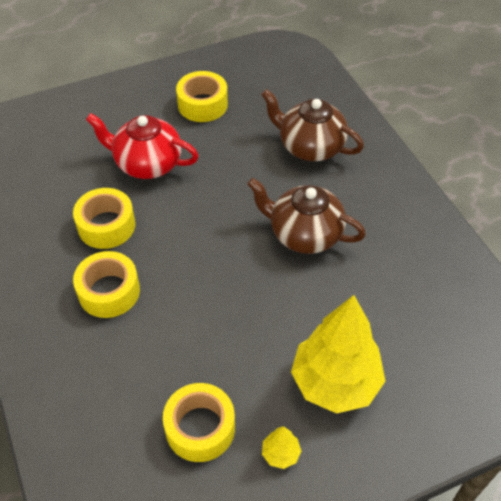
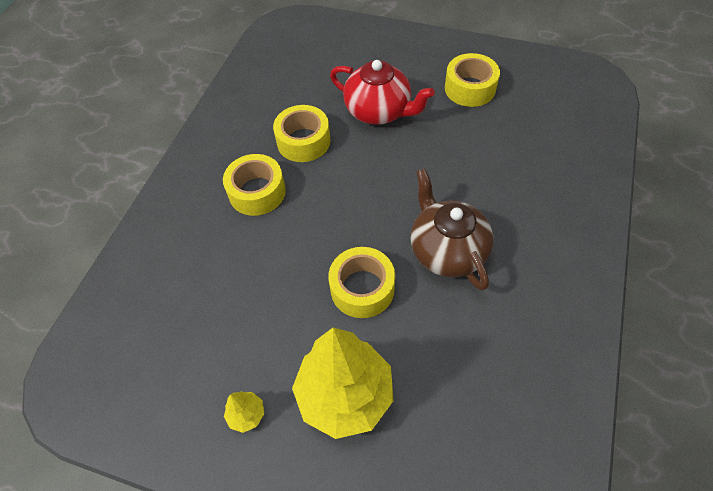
camera: 45 degrees right, 5 degrees up
red teapot [86,113,199,179] -> red teapot turned 150 degrees clockwise [330,60,435,125]
yellow tape [163,383,235,462] -> yellow tape moved to [328,247,395,318]
brown teapot [261,89,364,161] -> none

